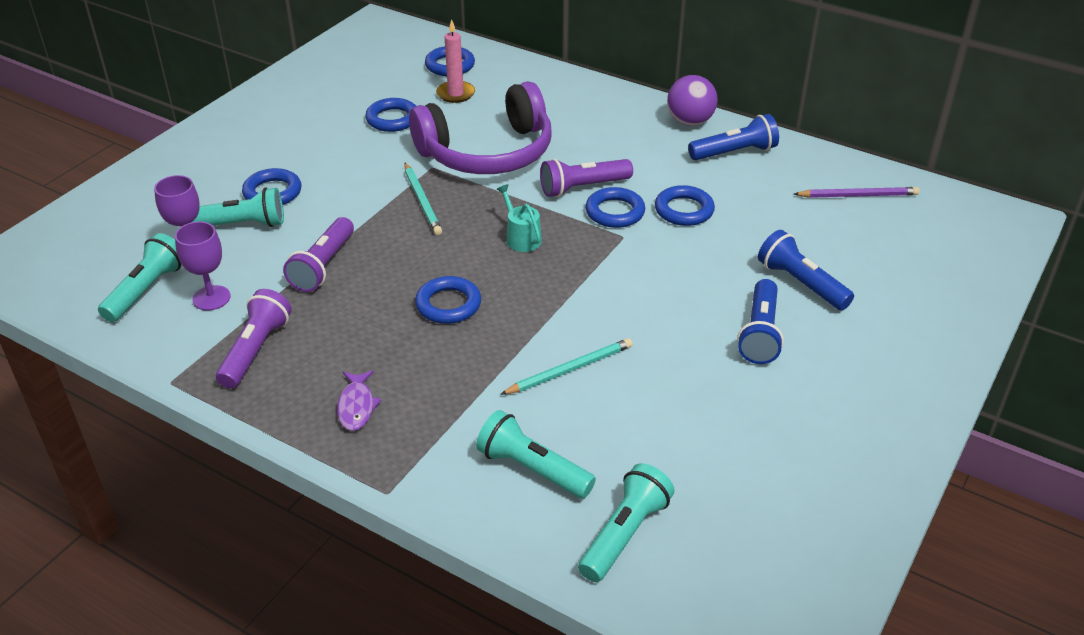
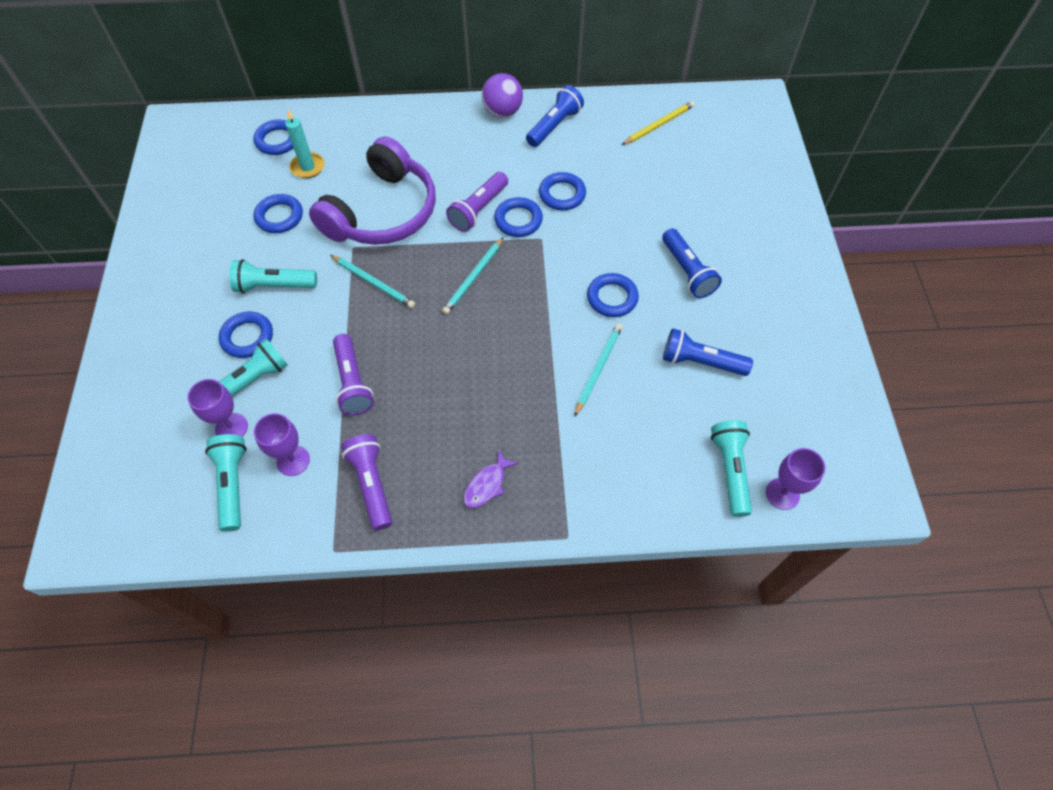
camera: 35 degrees left, 20 degrees up
purple fish [337,370,382,431] -> purple fish turned 75 degrees clockwise [463,449,518,508]
blue ring [415,276,481,324] -> blue ring moved to [587,273,639,317]
pink candle [436,19,475,103] -> turquoise candle [285,110,325,178]
turquoise flashlight [476,410,596,499] -> turquoise flashlight moved to [229,259,317,294]
turquoise watering can [497,184,542,252] -> turquoise pencil [442,238,503,314]
blue flashlight [758,230,854,310] -> blue flashlight moved to [663,328,753,376]
purple pencil [794,187,920,198] -> yellow pencil [622,101,695,145]
none -> purple goblet [766,448,826,510]

